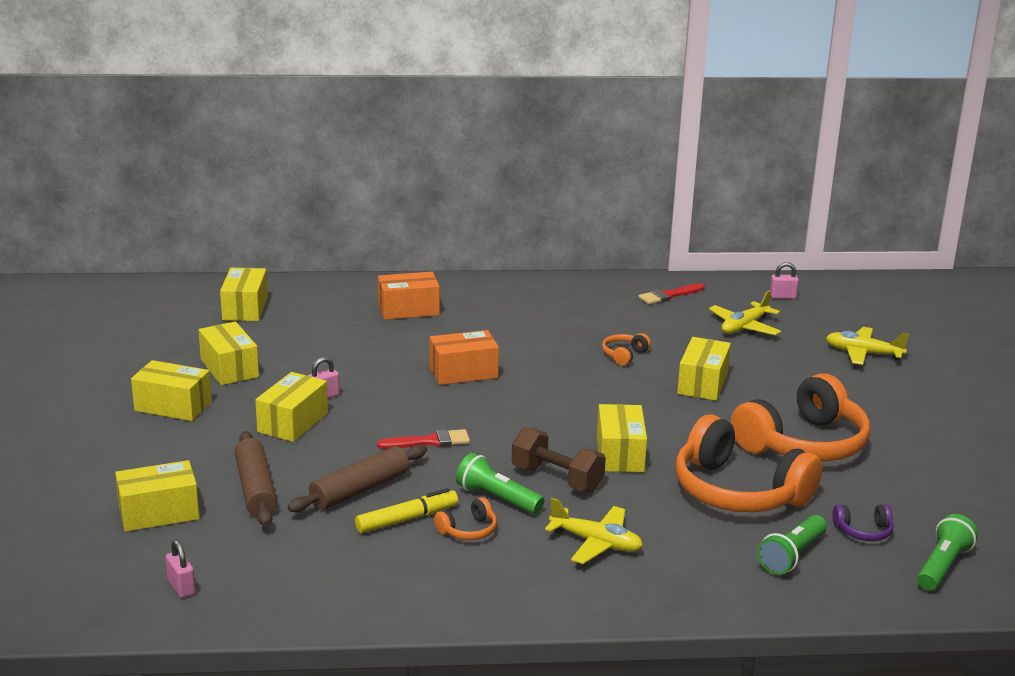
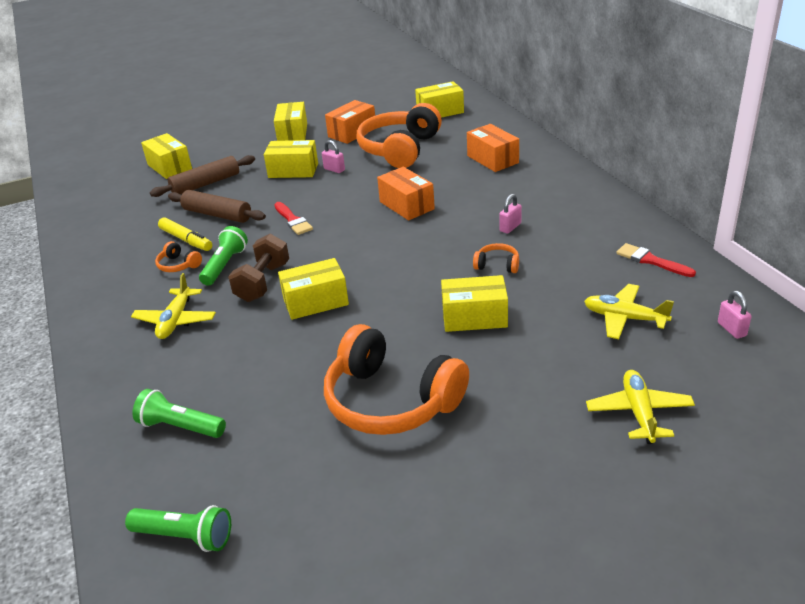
camera: 75 degrees right, 10 degrees up
pink padlock [166,540,196,598] -> pink padlock moved to [499,194,522,234]
yellow box [199,322,259,385] -> orange box [325,100,375,144]
orange headphones [675,415,822,512] -> orange headphones moved to [356,103,442,168]
purple headphones [833,504,894,541] -> none

